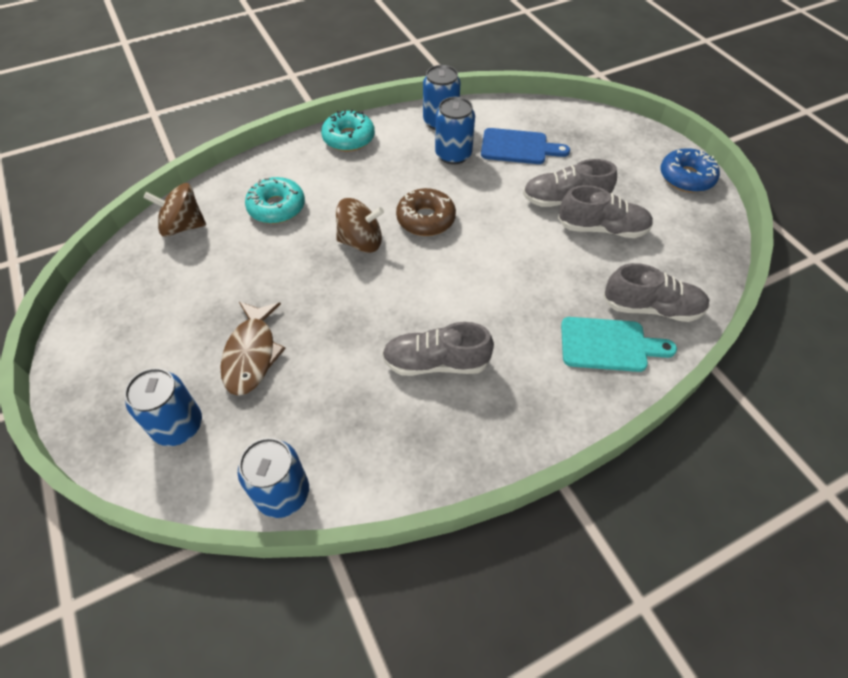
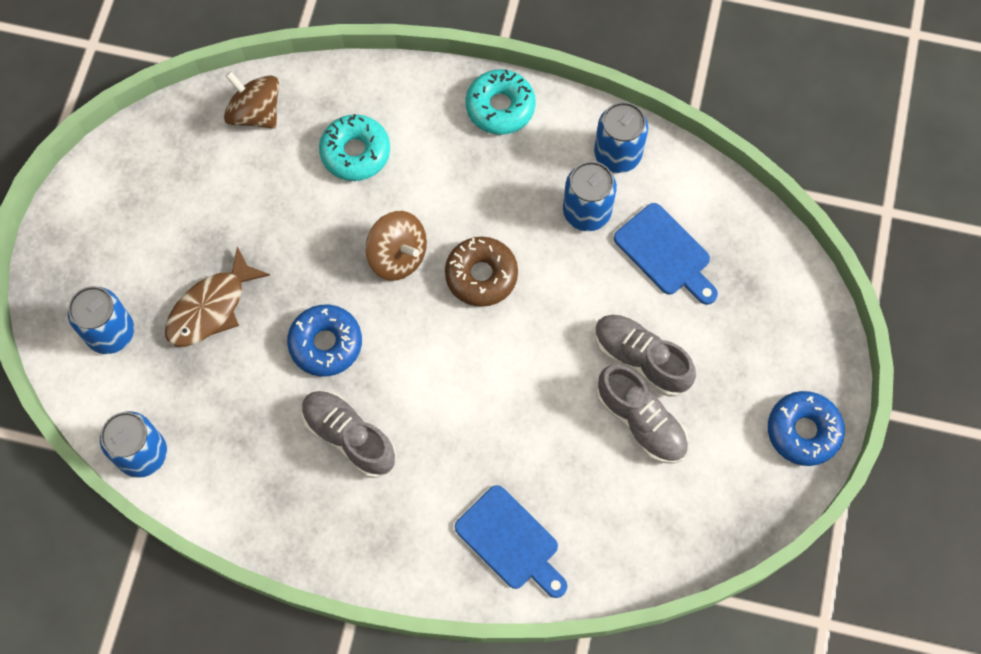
camera: 40 degrees right, 15 degrees up
turquoise cutting board [561,317,677,372] -> blue cutting board [455,485,568,598]
grey shoe [603,263,710,322] -> none
none -> blue donut [287,305,362,377]

